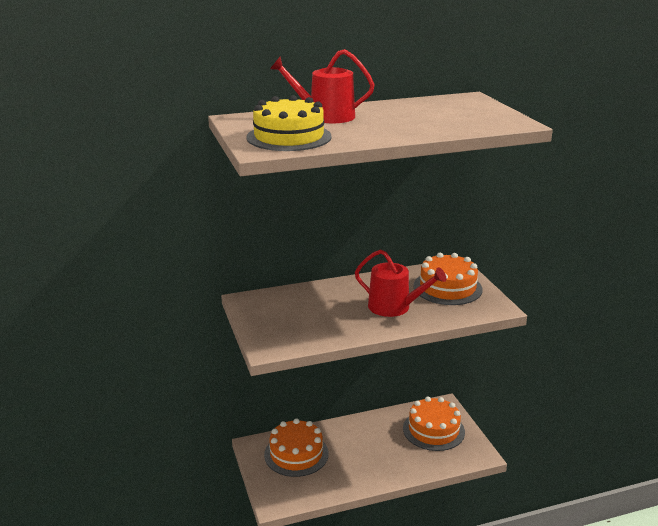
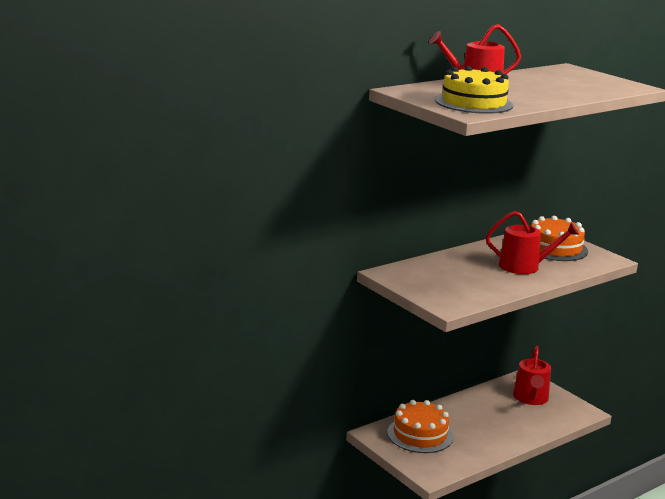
camera: 20 degrees left, 5 degrees down
orange cake [403,397,465,451] -> red watering can [513,346,551,405]

